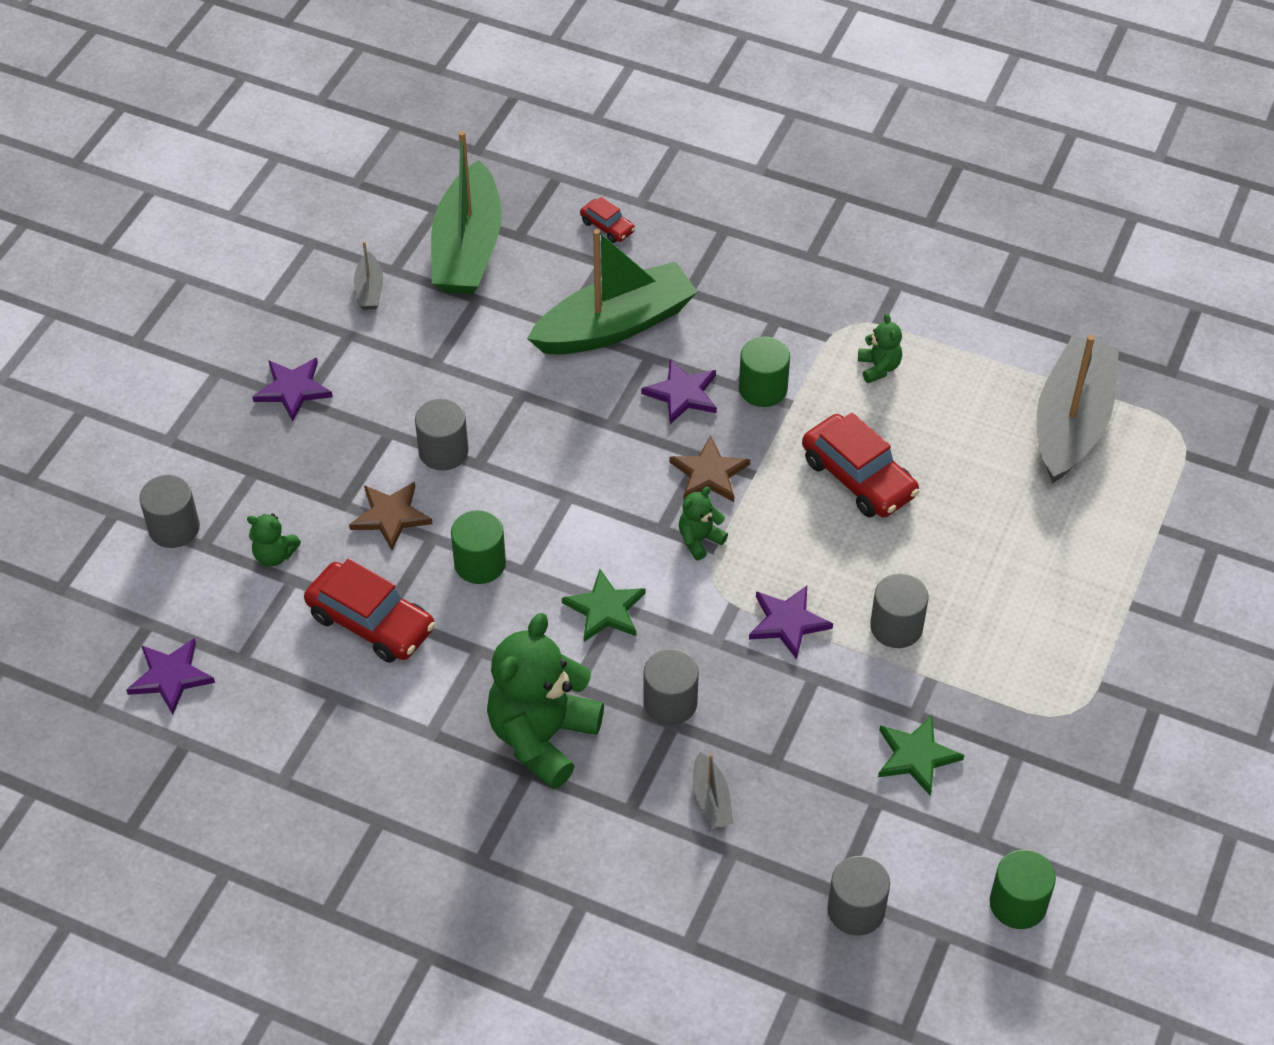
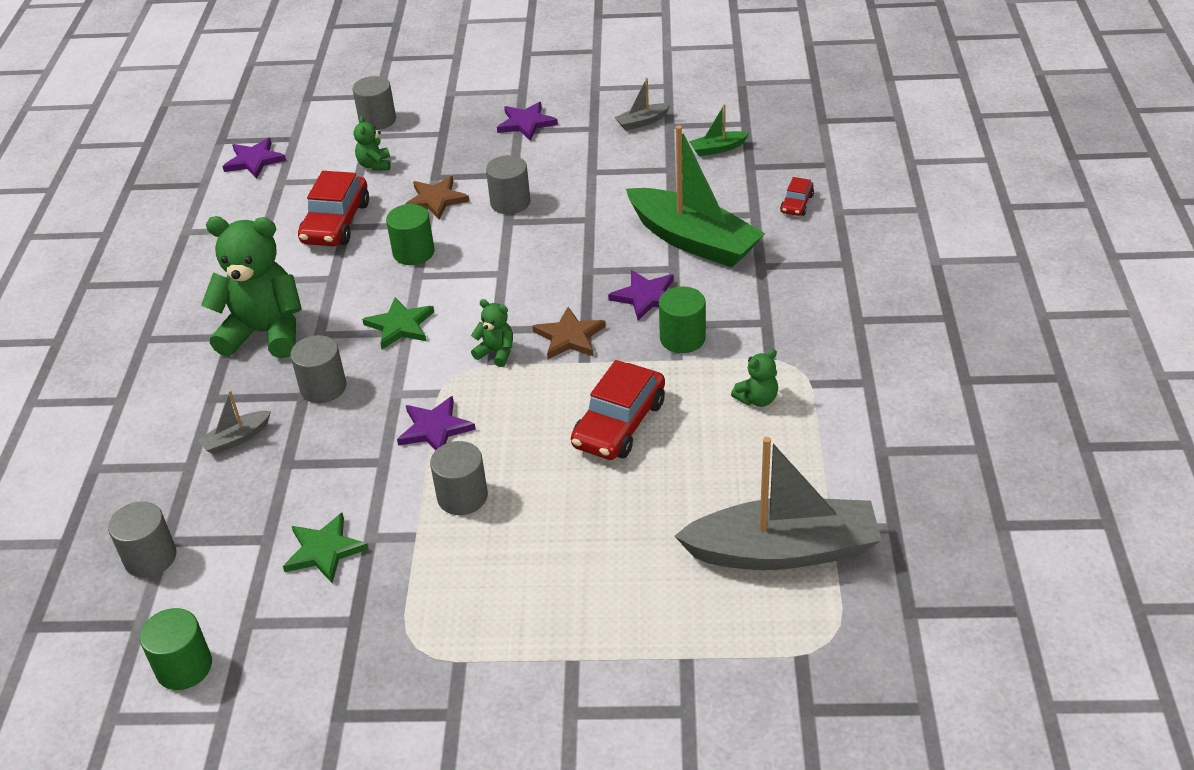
camera: 70 degrees right, 10 degrees down
green boat [431,131,502,295] -> green boat [689,104,749,156], size x0.42

